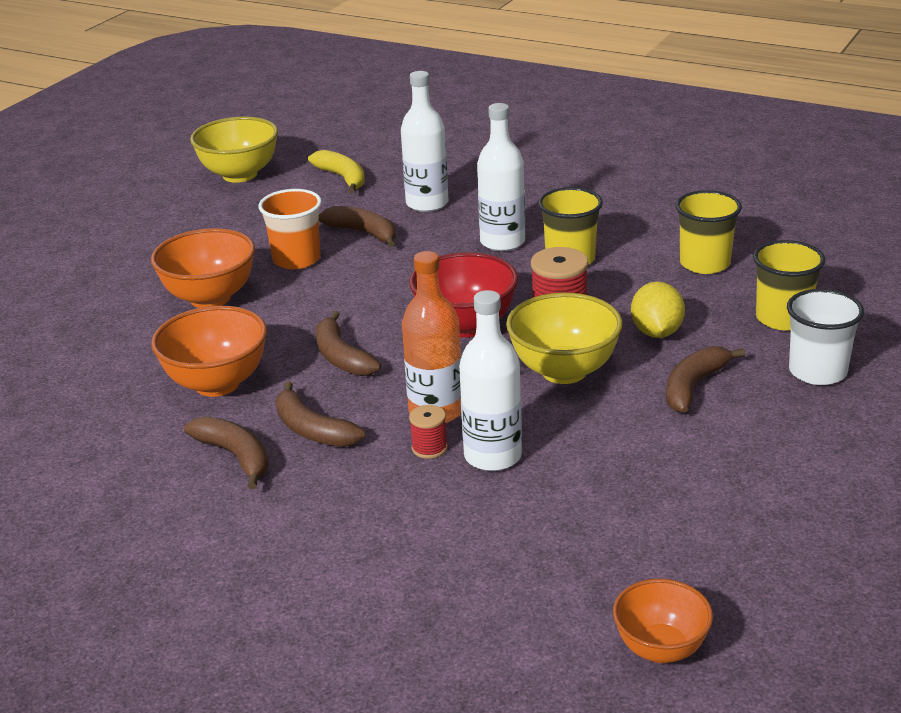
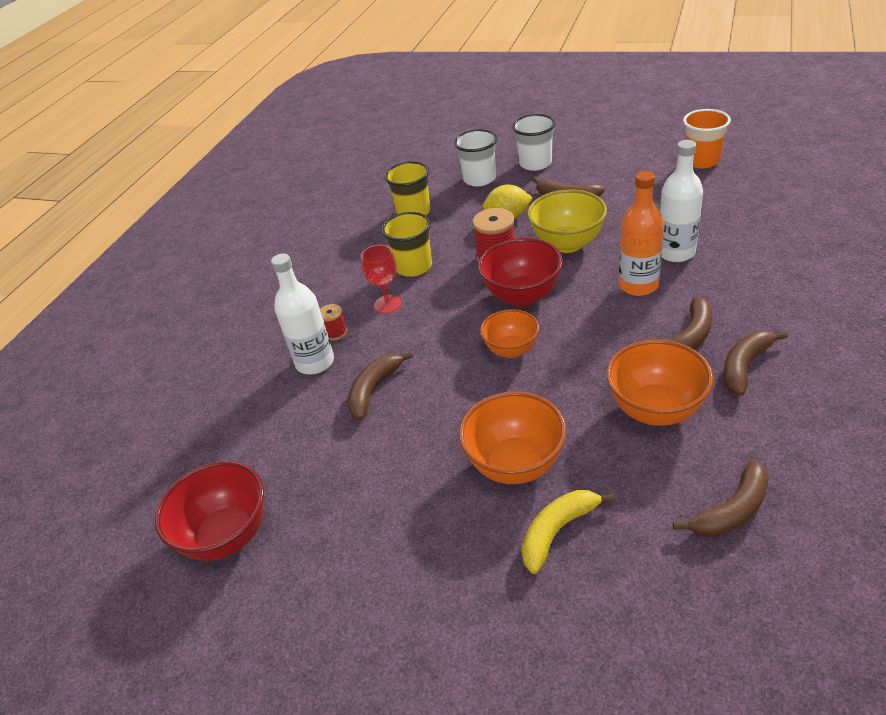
camera: 95 degrees left, 10 degrees up
yellow bowl [190,117,278,183] -> red bowl [155,461,264,561]
orange cup [258,189,322,269] -> orange cup moved to [683,109,731,168]
yellow banana [308,150,365,193] -> yellow banana moved to [522,490,615,574]
brown banana [315,311,381,376] -> brown banana moved to [673,460,769,537]
red spool [409,405,448,459] -> red spool moved to [320,304,347,341]
white bottle [477,103,525,251] -> red goblet [361,245,402,314]
orange bowl [613,579,713,663] -> orange bowl moved to [480,309,539,358]
yellow cup [753,240,825,330] -> white cup [454,129,497,187]

